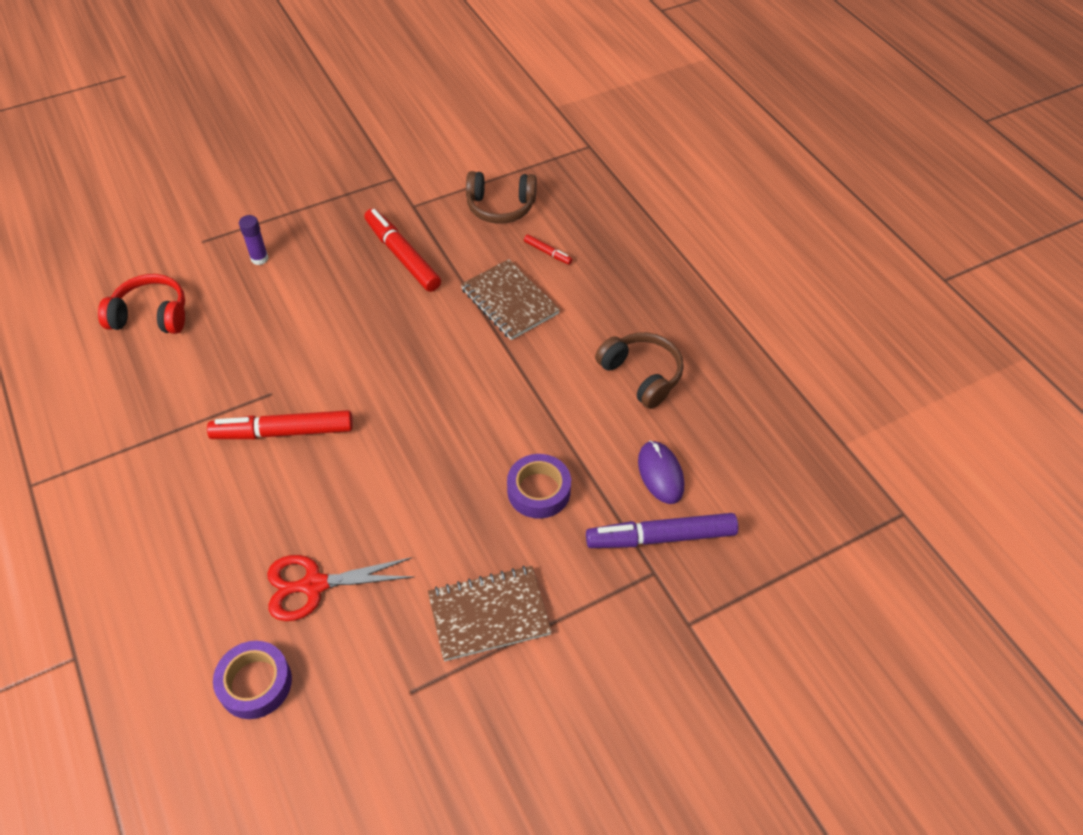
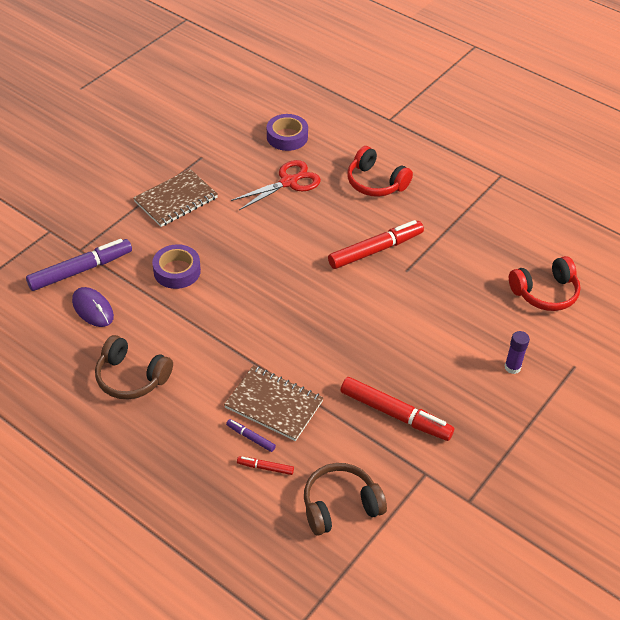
camera: 155 degrees right, 5 degrees down
none -> purple marker [226,419,276,452]
none -> red headphones [347,146,413,197]

